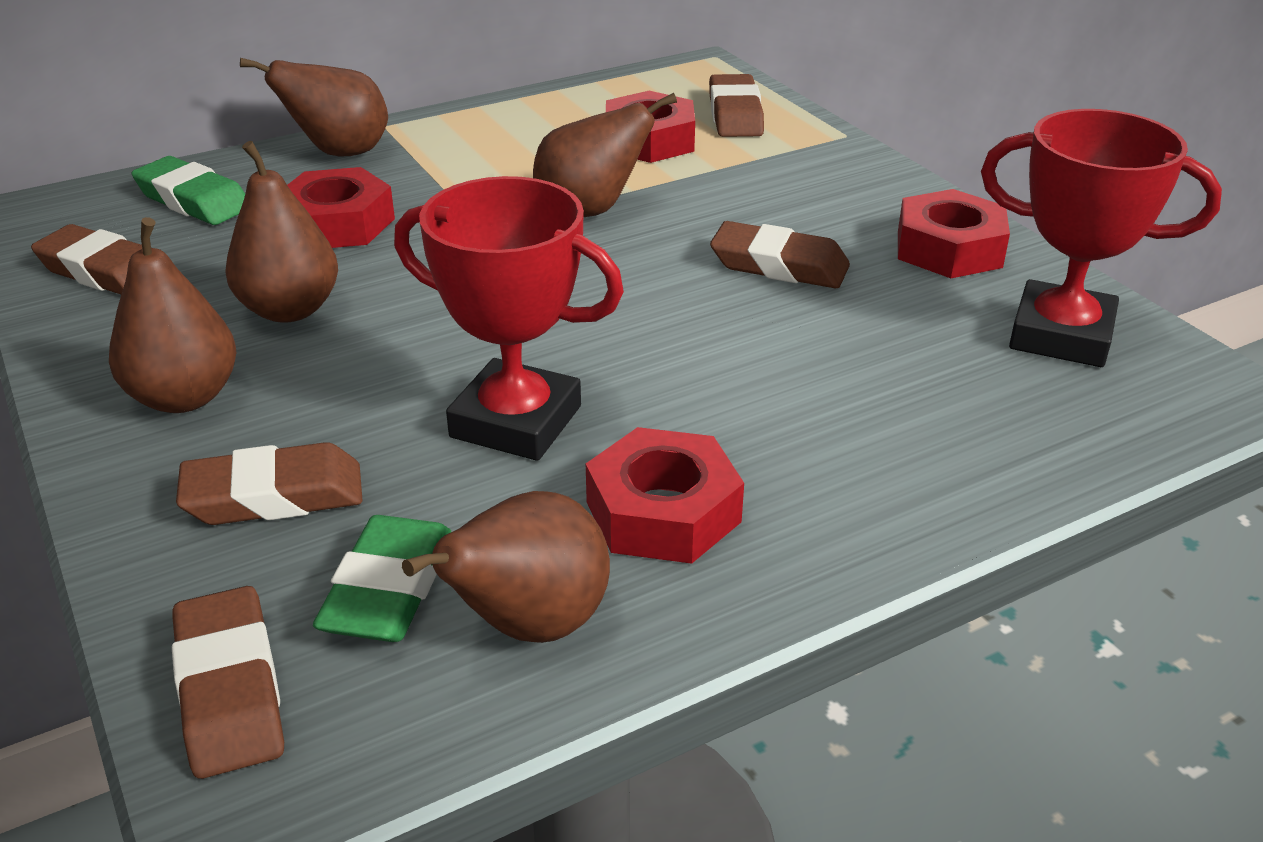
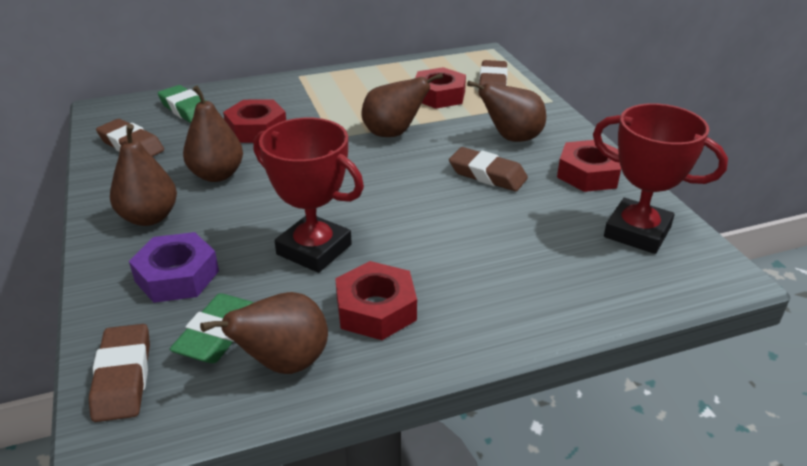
camera: 10 degrees right, 0 degrees up
brown eraser [176,442,363,525] -> purple nut [129,232,219,303]
brown pear [240,58,388,157] -> brown pear moved to [467,81,546,142]

